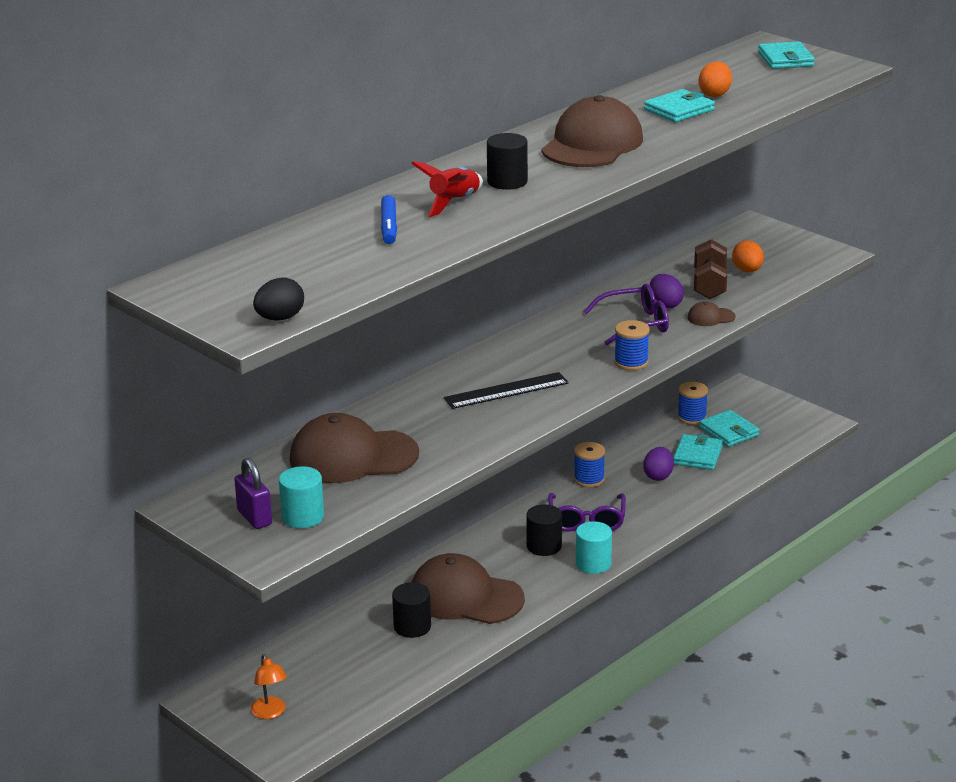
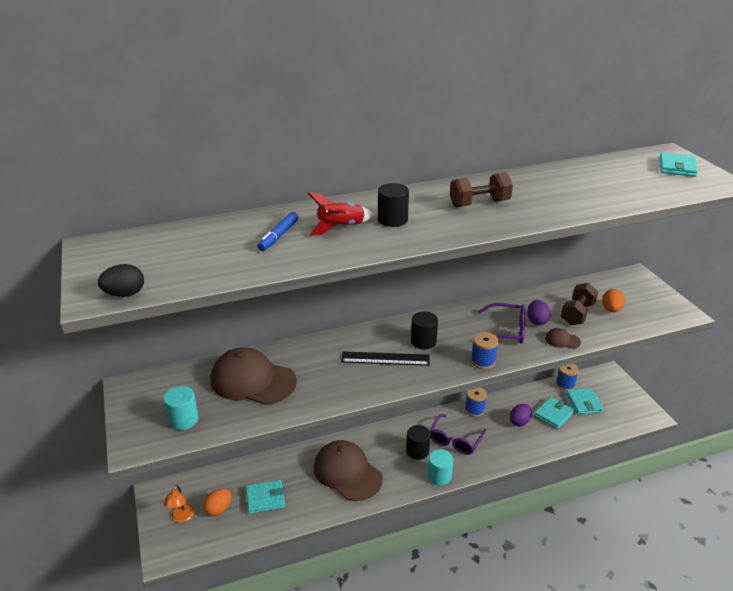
camera: 25 degrees right, 5 degrees up
purple padlock [234,458,272,529] -> none
black cylinder [392,582,431,638] -> black cylinder moved to [411,312,438,349]
brown cap [541,95,643,167] -> brown dumbbell [450,172,513,207]
turquoise wallet [644,89,715,122] -> turquoise wallet moved to [246,480,285,514]
orange egg [699,61,732,97] -> orange egg moved to [203,489,231,516]

